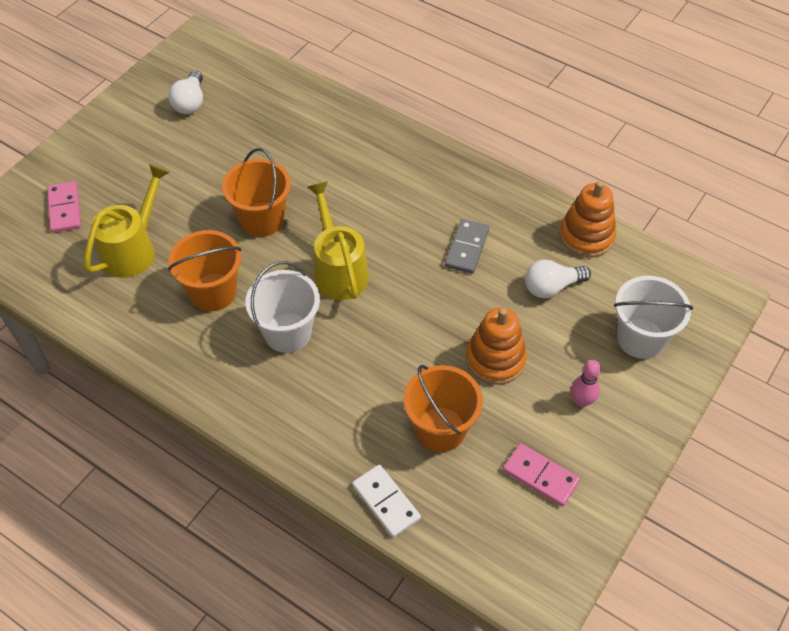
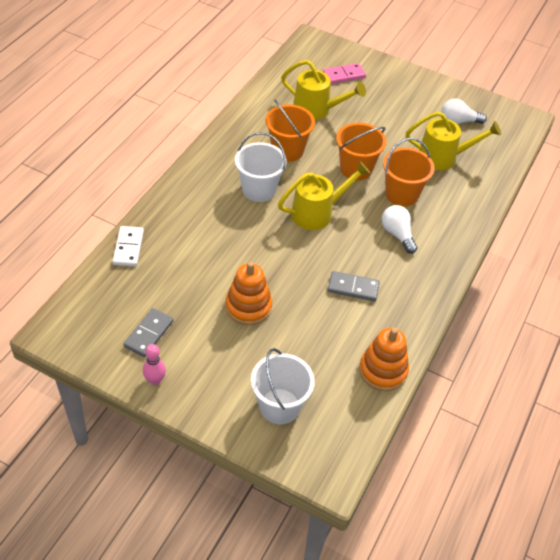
camera: 80 degrees right, 5 degrees down
white domino [352,464,421,538] -> white domino turned 45 degrees counterclockwise [112,226,144,267]
orange bucket [404,365,483,452] -> orange bucket moved to [383,138,435,207]
pink domino [503,443,580,507] -> grey domino [123,308,173,357]
white light bulb [525,259,591,298] -> white light bulb moved to [382,205,418,254]
pink bowling pin [571,360,601,407] -> pink bowling pin moved to [143,344,166,385]
none -> yellow watering can [406,111,501,170]

